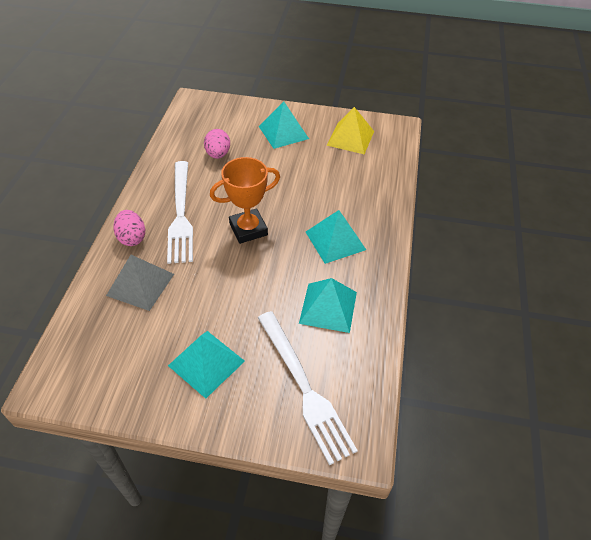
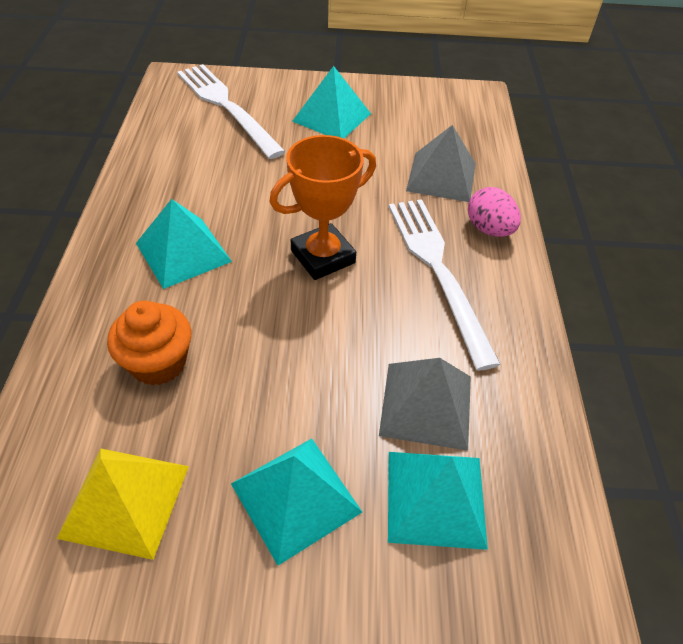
camera: 170 degrees right, 0 degrees up
pink egg [204,129,230,159] -> grey pyramid [379,358,471,451]
turquoise pyramid [299,278,357,333] -> turquoise pyramid moved to [388,452,488,550]
none -> orange cupcake [107,301,191,386]

